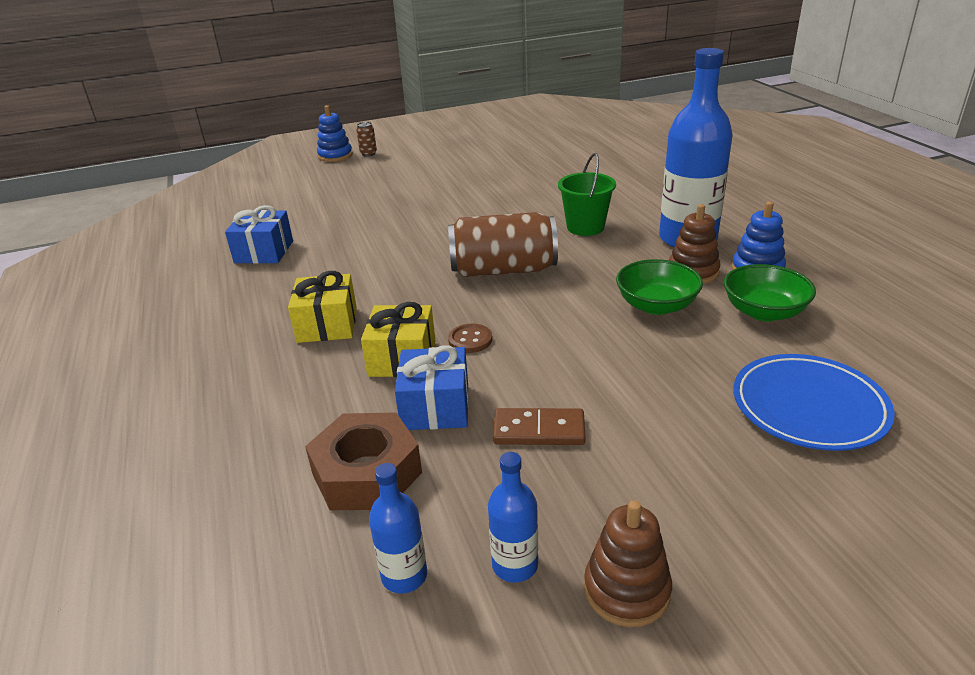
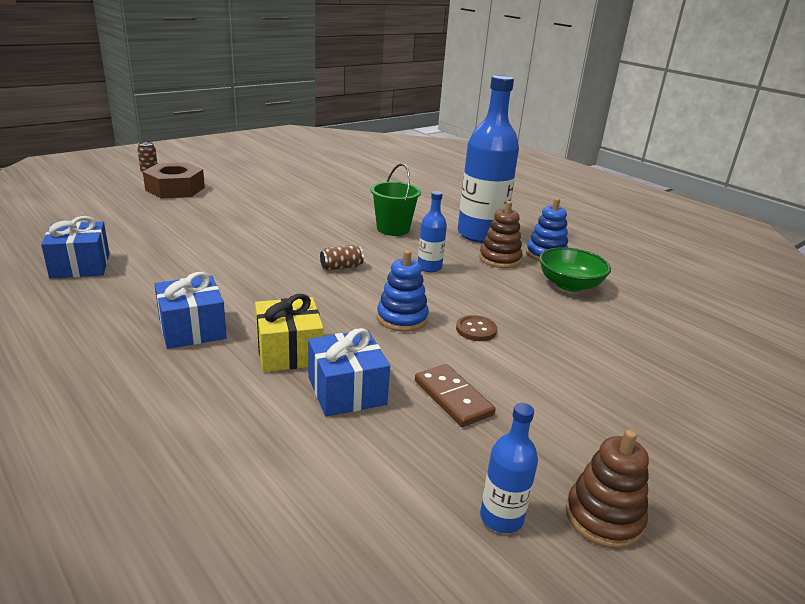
camera: 25 degrees left, 5 degrees down
yellow gift [288,271,357,343] -> blue gift [154,272,227,349]
brown nut [305,412,422,510] -> brown nut moved to [143,162,205,198]
blue stacking toy [317,105,353,162] -> blue stacking toy moved to [377,250,429,332]
blue bottle [369,463,427,594] -> blue bottle moved to [418,191,447,272]
brown can [448,212,558,277] -> brown can [320,245,364,271], size x0.42
brown button [448,324,492,353] -> brown button moved to [456,315,497,341]
brown domino [493,408,586,445] -> brown domino turned 75 degrees clockwise [415,364,496,427]
green bowl [616,259,703,315] -> none
blue plate [733,354,895,451] -> none

